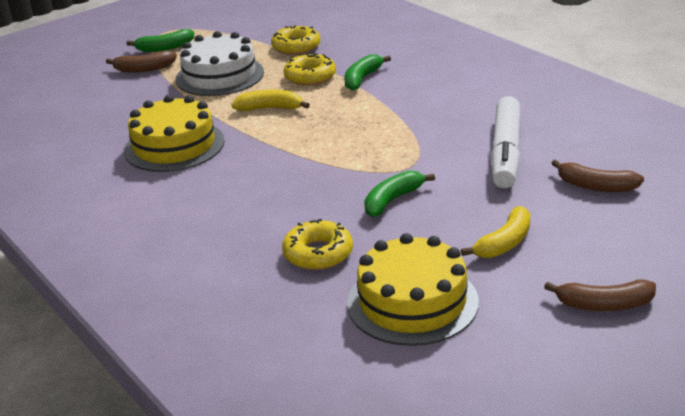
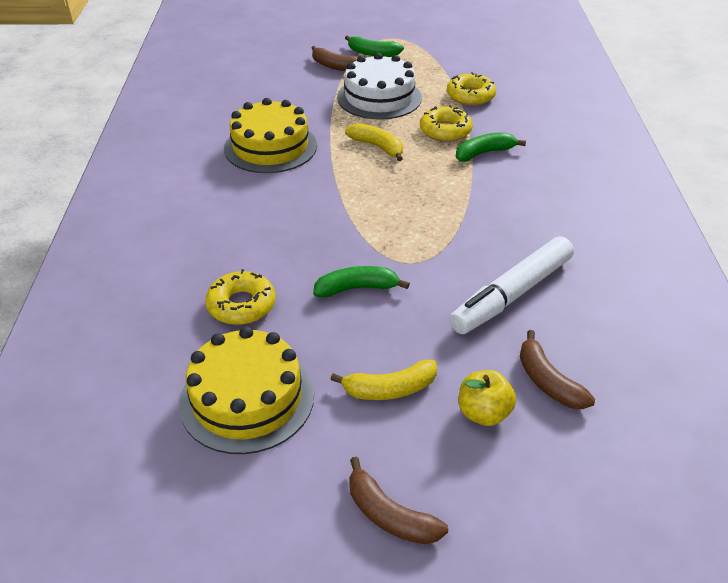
camera: 35 degrees right, 10 degrees up
none -> yellow apple [459,370,516,426]

